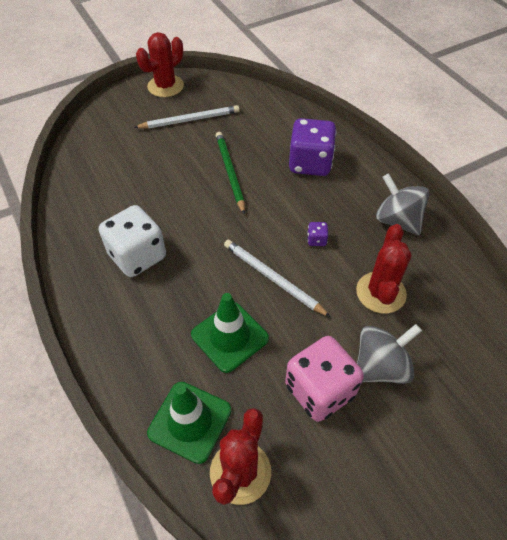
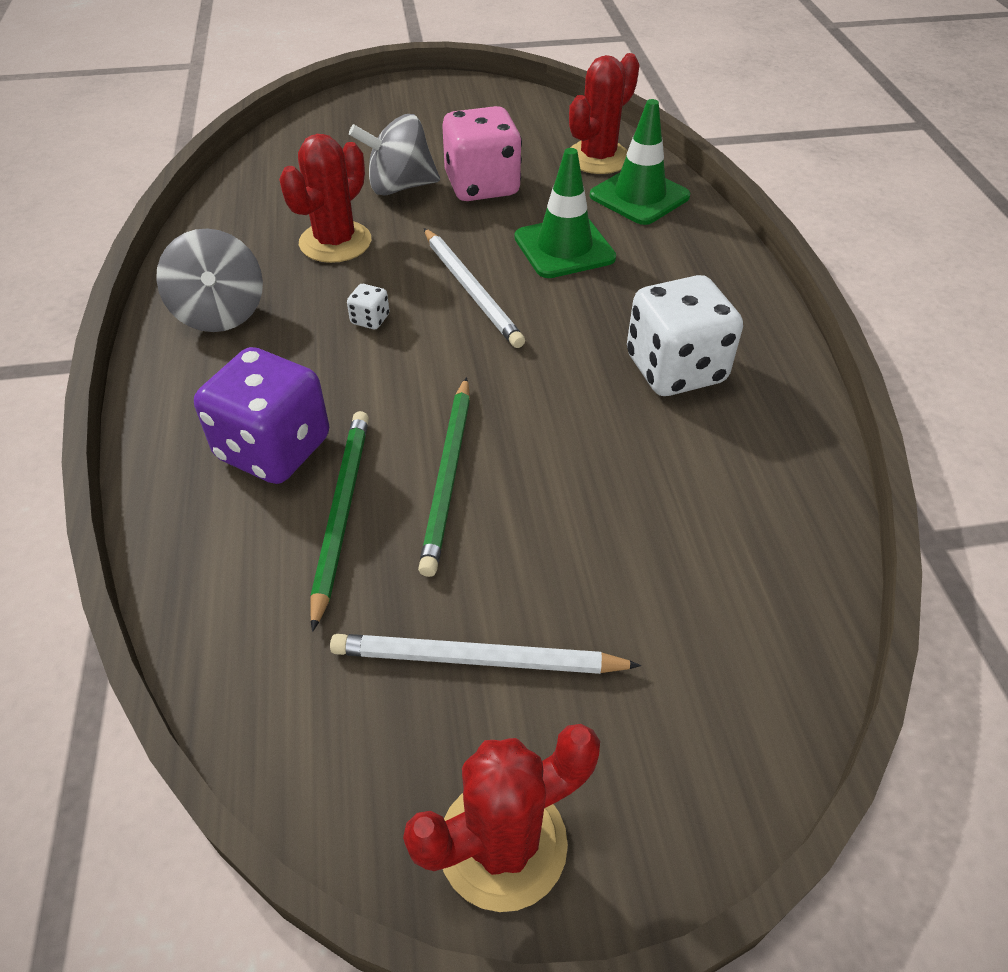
camera: 160 degrees left, 5 degrees down
purple dice [307,222,328,246] -> white dice [347,284,389,329]
none -> green pencil [311,411,369,632]

